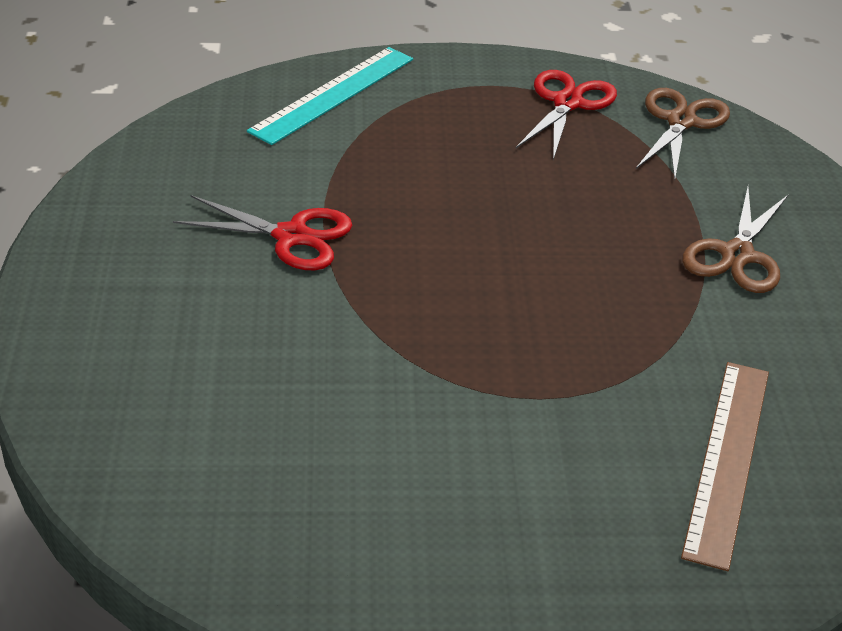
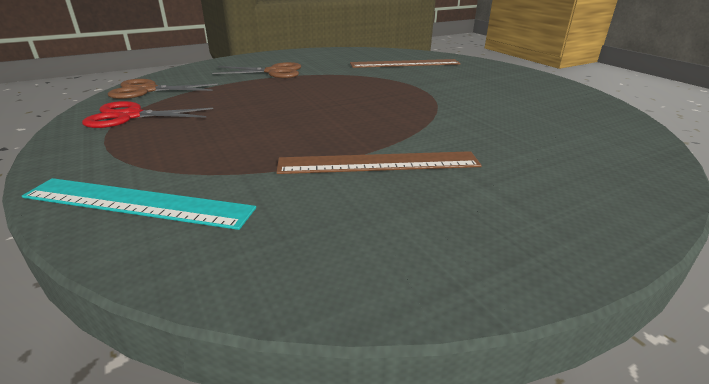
camera: 115 degrees left, 10 degrees down
red scissors [173,195,352,270] -> brown ruler [276,151,482,174]

